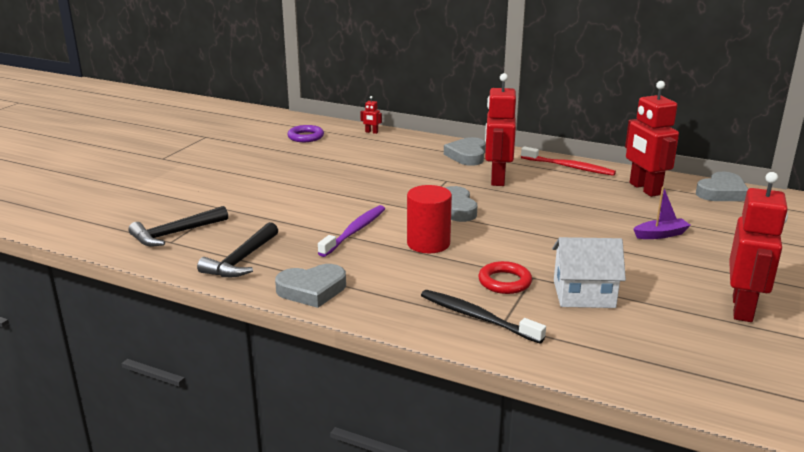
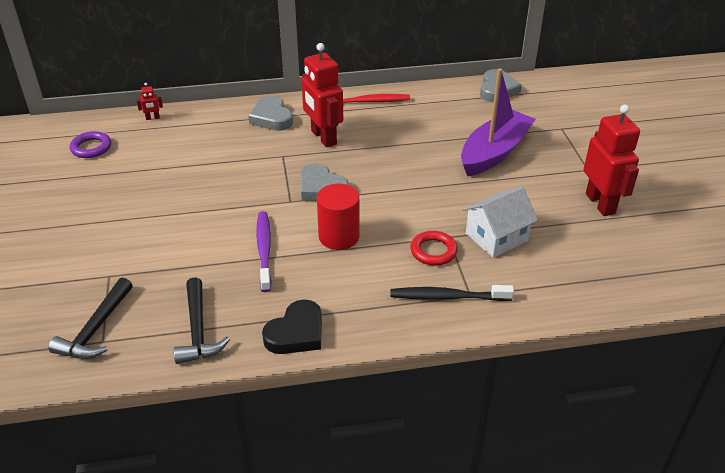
camera: 35 degrees left, 15 degrees up
grey heart [275,264,346,308] -> black heart [262,299,322,354]
red robot [625,81,679,197] -> none
purple boat [633,186,691,239] -> purple boat [461,69,536,176], size x2.19

